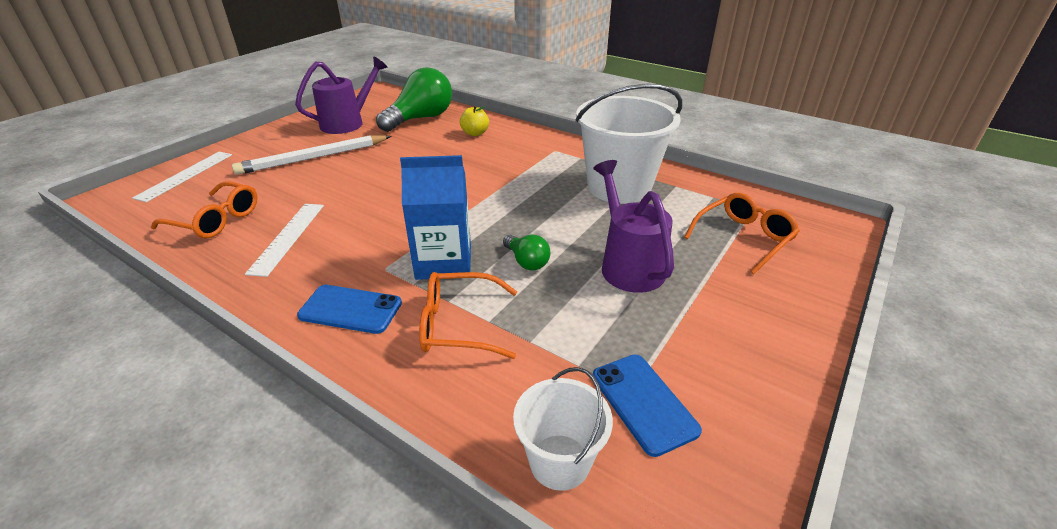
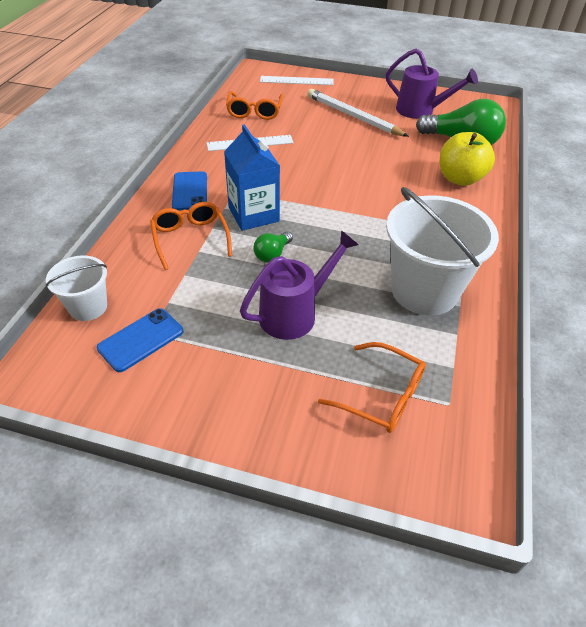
camera: 70 degrees right, 10 degrees up
yellow apple [460,106,489,136] -> yellow apple [440,132,495,186], size x1.78

